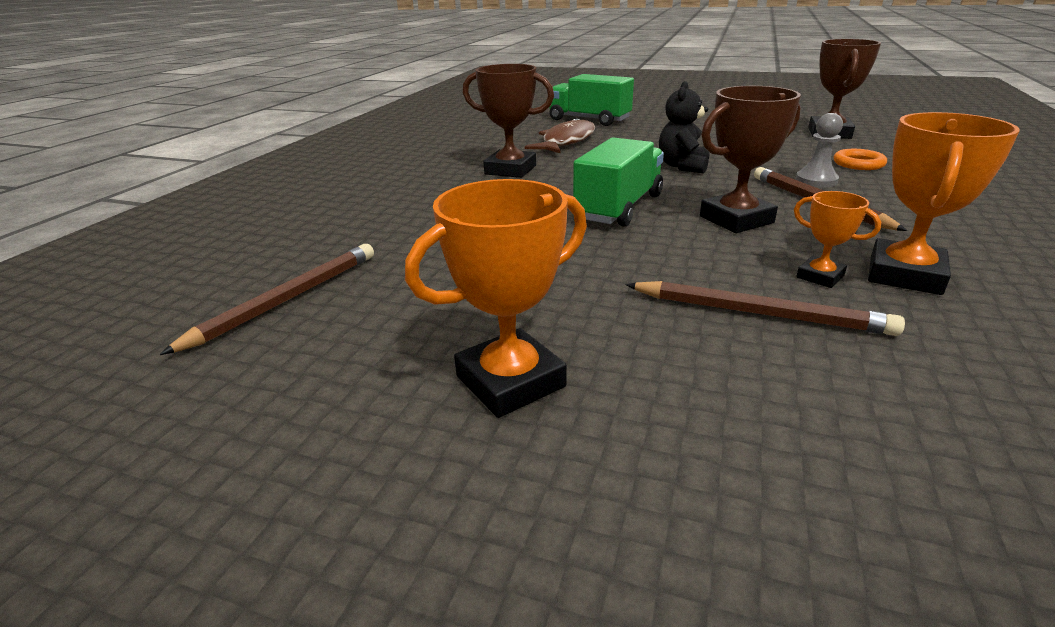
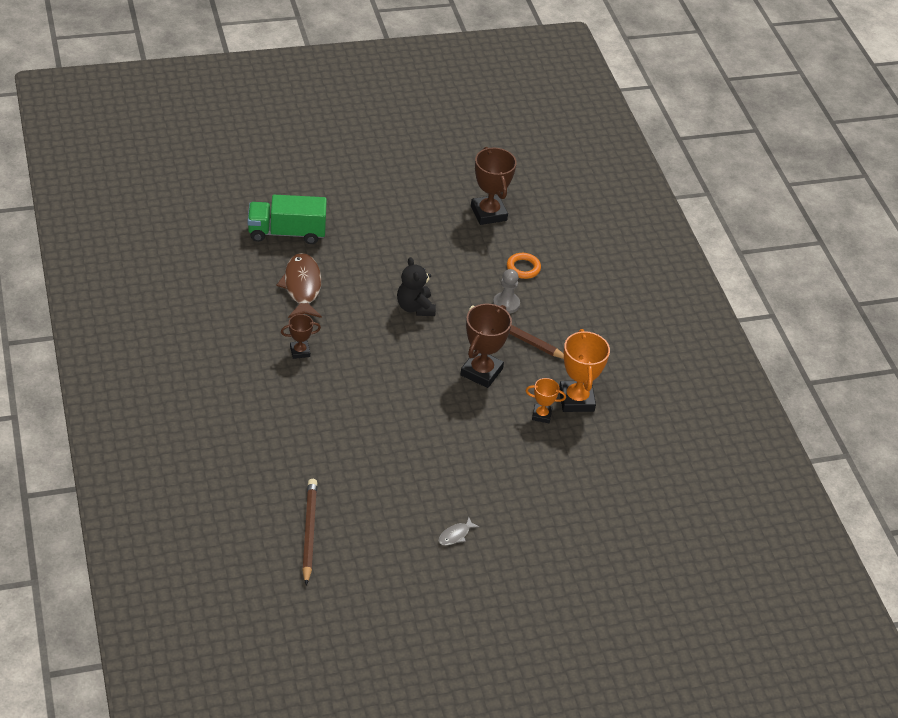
camera: 40 degrees left, 15 degrees up
orange trophy [405,179,587,418] -> grey fish [439,517,480,545]
brown trophy [463,64,554,178] -> brown trophy [281,314,321,359], size x0.55
green truck [573,137,664,227] -> none
brown pencil [625,281,905,336] -> none

